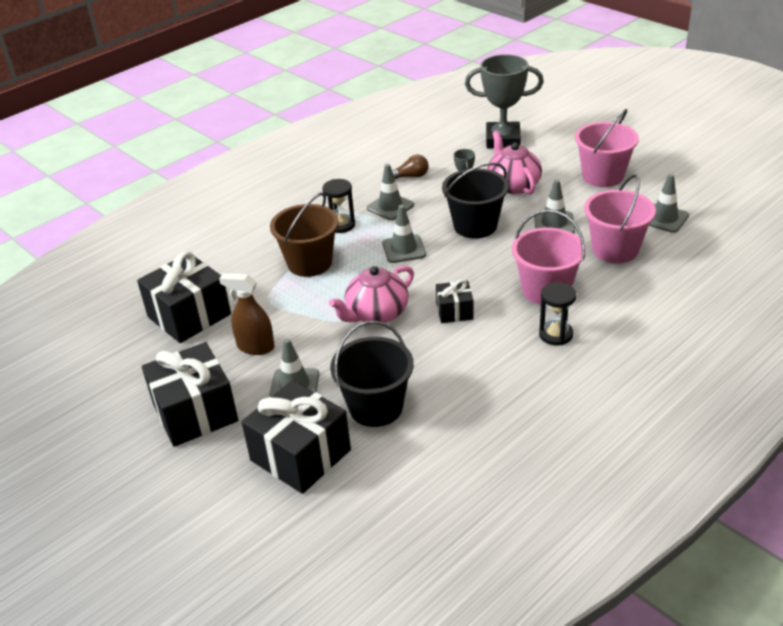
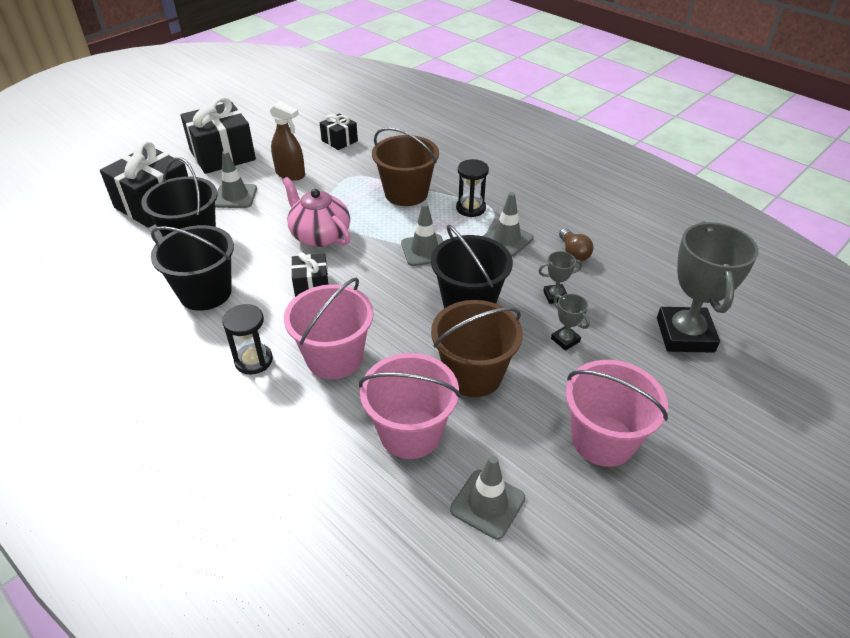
camera: 85 degrees right, 5 degrees up
black gift [137,251,231,343] -> black gift [320,114,358,150], size x0.52
brown spray bottle [219,273,275,355] -> brown spray bottle turned 105 degrees clockwise [269,101,305,181]
pink teapot [487,131,542,194] -> grey trophy [551,294,590,351]
grey traffic cone [534,179,575,234] -> brown bucket [431,300,523,397]
none -> black bucket [151,225,234,311]

